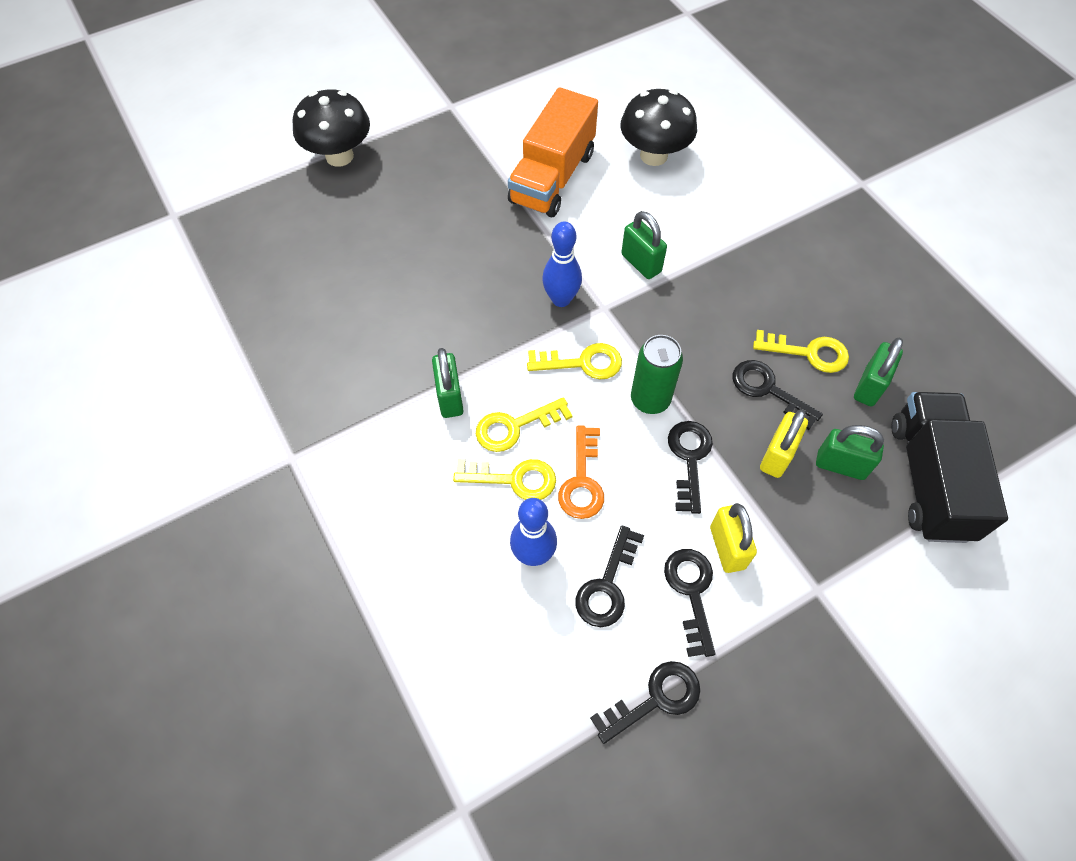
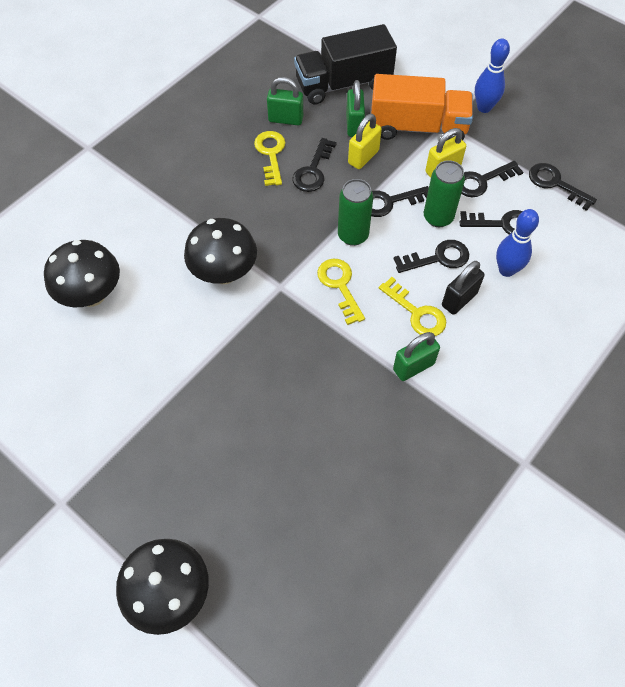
camera: 110 degrees left, 0 degrees up
yellow key [453,459,556,500] -> black padlock [442,261,485,315]
orange truck [508,87,598,217] -> orange truck moved to [371,74,473,140]
blue bowling pin [542,221,582,307] -> blue bowling pin moved to [475,39,510,113]
orange key [558,426,604,519] -> black key [394,240,469,273]
green padlock [621,211,667,279] -> black mushroom [184,218,257,284]
yellow padlock [760,409,808,478] -> yellow padlock turned 60 degrees counterclockwise [348,114,382,169]
none -> green can [424,160,465,227]

